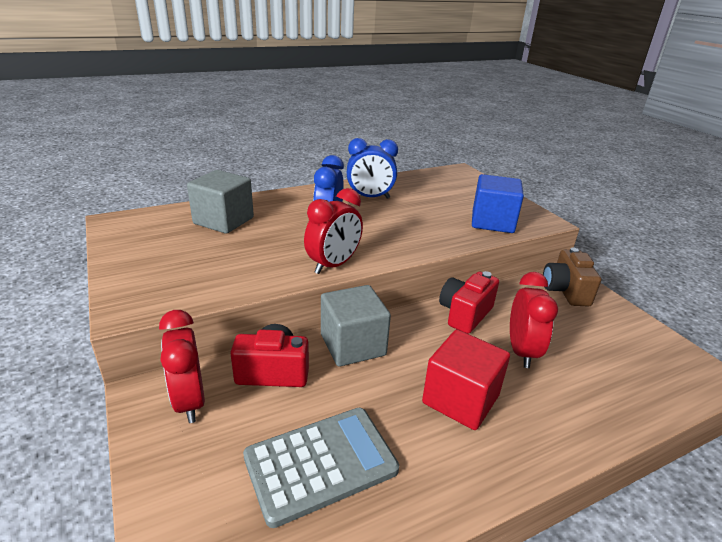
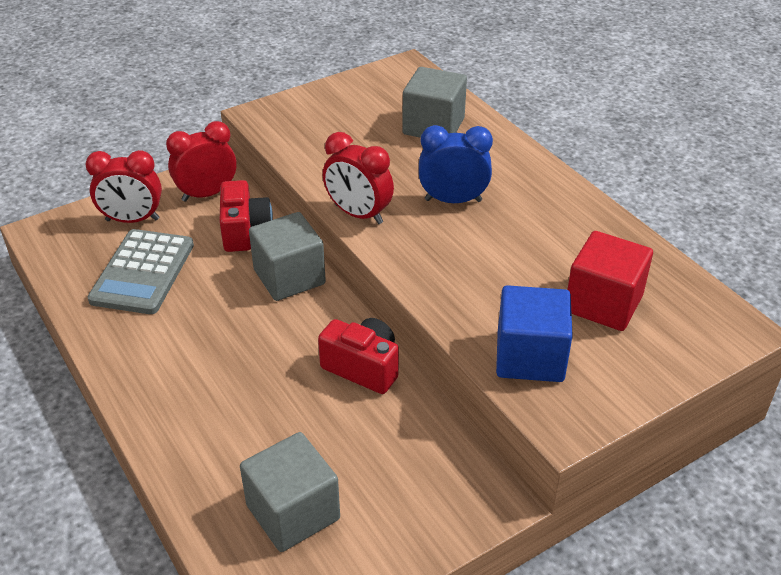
camera: 85 degrees right, 10 degrees up
grey calculator [243,408,399,528] -> grey calculator turned 45 degrees clockwise [88,229,194,314]
blue clock [347,138,398,199] -> none
red cube [422,330,510,430] -> red cube moved to [567,231,653,331]
red clock [510,272,558,368] -> red clock moved to [86,150,162,223]
brown camera [543,248,601,306] -> none
none -> grey cube [240,432,340,552]

